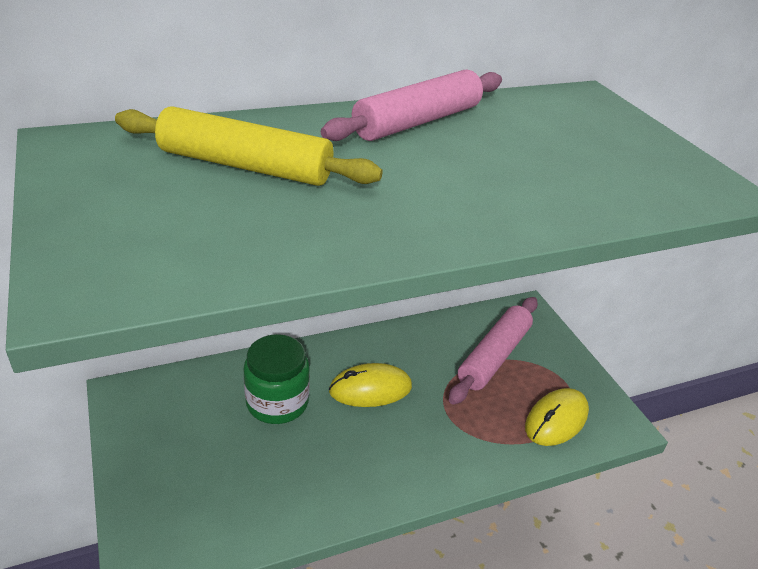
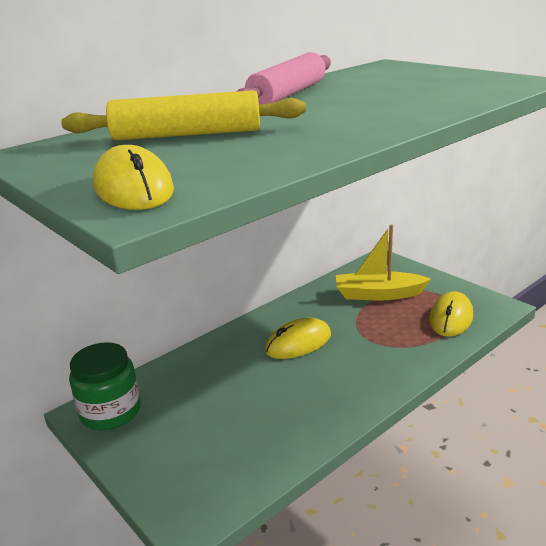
camera: 15 degrees left, 10 degrees down
green jar [243,334,310,424] -> green jar moved to [69,342,141,430]
pink rolling pin [449,297,538,404] -> yellow boat [336,225,431,300]
none -> yellow mouse [93,145,174,210]

